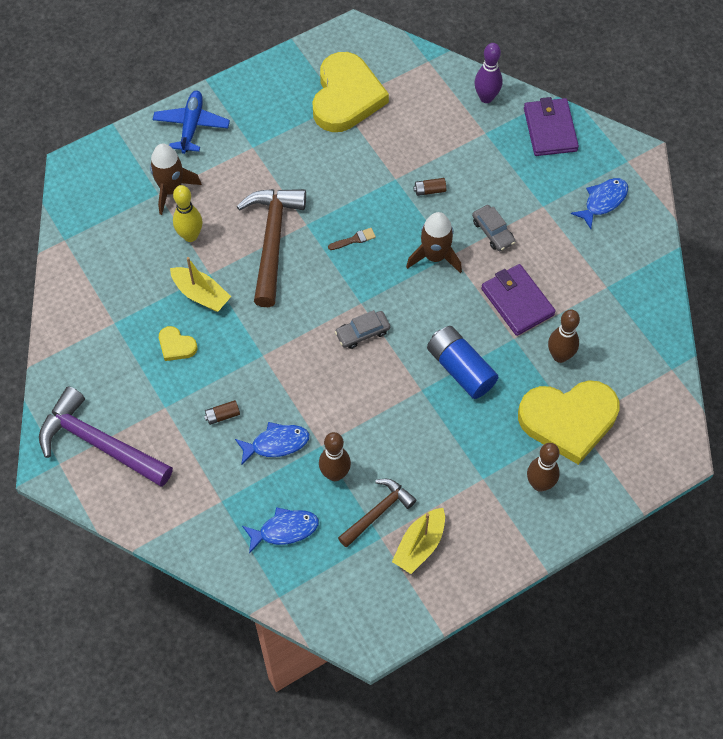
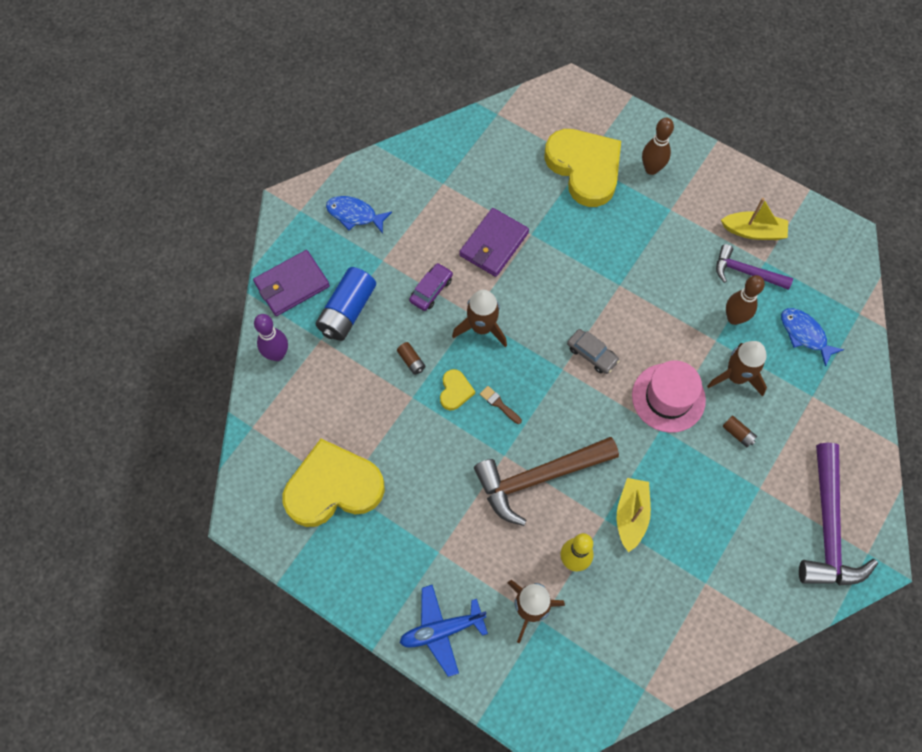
camera: 115 degrees left, 5 degrees up
yellow heart [159,326,198,361] -> yellow heart moved to [440,369,475,410]
blue fish [235,422,309,466] -> brown rocket [707,341,767,397]
brown hammer [338,479,417,548] -> purple hammer [716,244,793,290]
blue battery [427,326,498,399] -> blue battery moved to [316,267,376,341]
grey car [472,205,515,251] -> purple car [409,263,453,311]
brown bowling pin [548,310,580,363] -> none
none -> pink hat [632,361,706,433]

